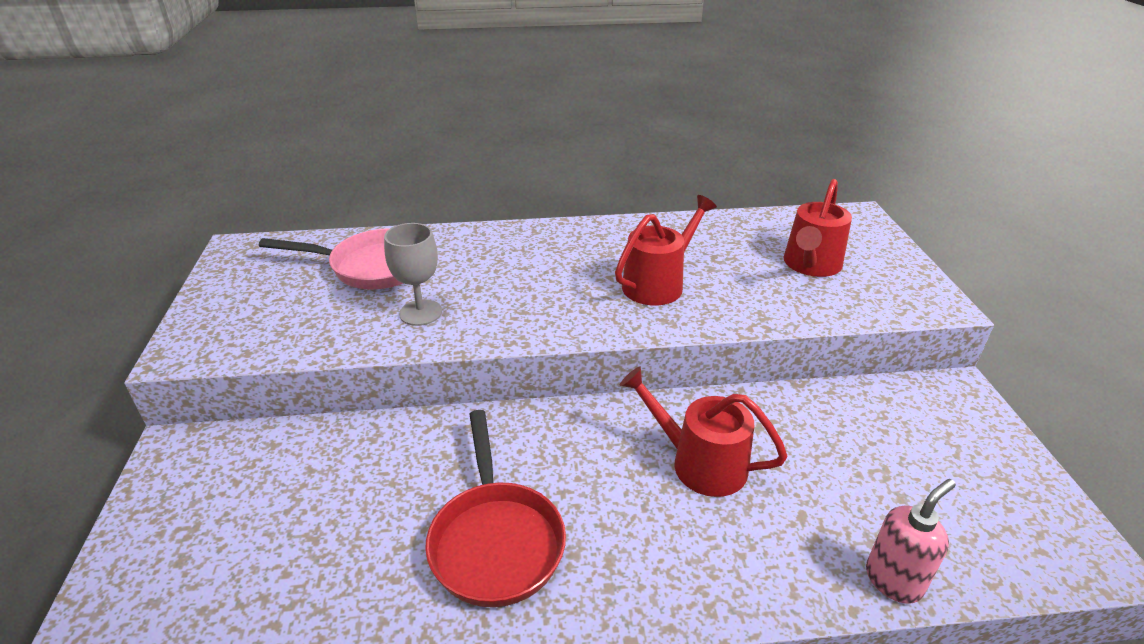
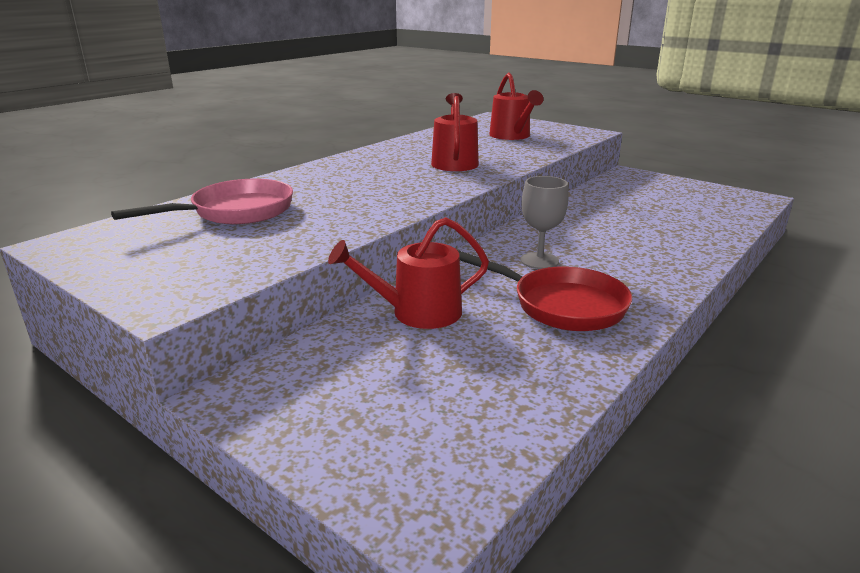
camera: 45 degrees left, 10 degrees down
grey goblet [384,223,442,326] -> grey goblet moved to [520,176,569,269]
red watering can [620,367,788,497] -> red watering can moved to [328,217,489,329]
pink soap dispenser [866,479,956,604] -> none

